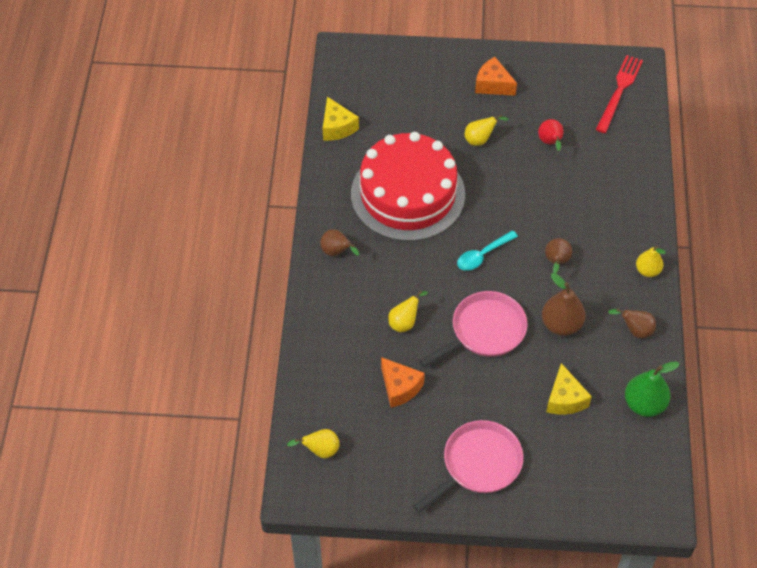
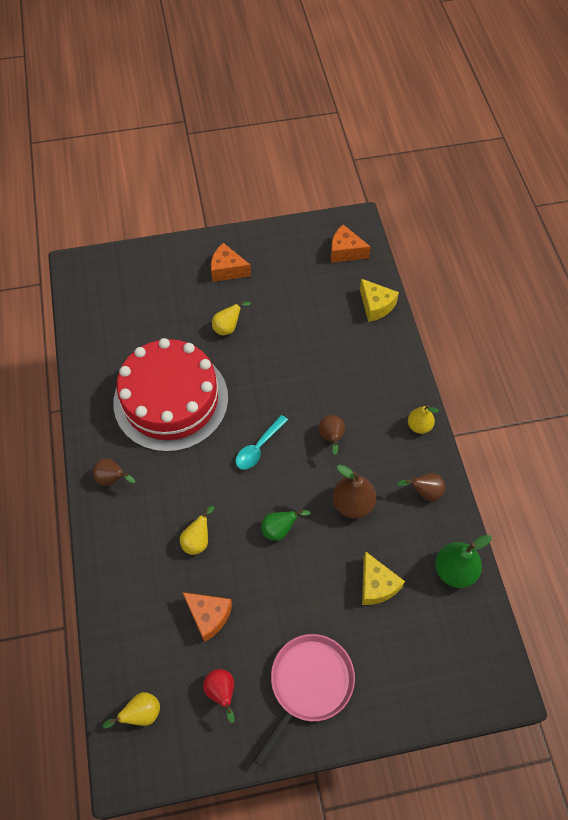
camera: 15 degrees left, 5 degrees up
yellow cheese [323,97,359,141] -> yellow cheese moved to [360,279,399,322]
pink pan [419,291,528,367] -> green pear [261,510,311,541]
red pear [538,119,564,151] -> red pear moved to [203,669,234,723]
red fork [596,55,643,133] -> orange cheese [331,225,371,263]

